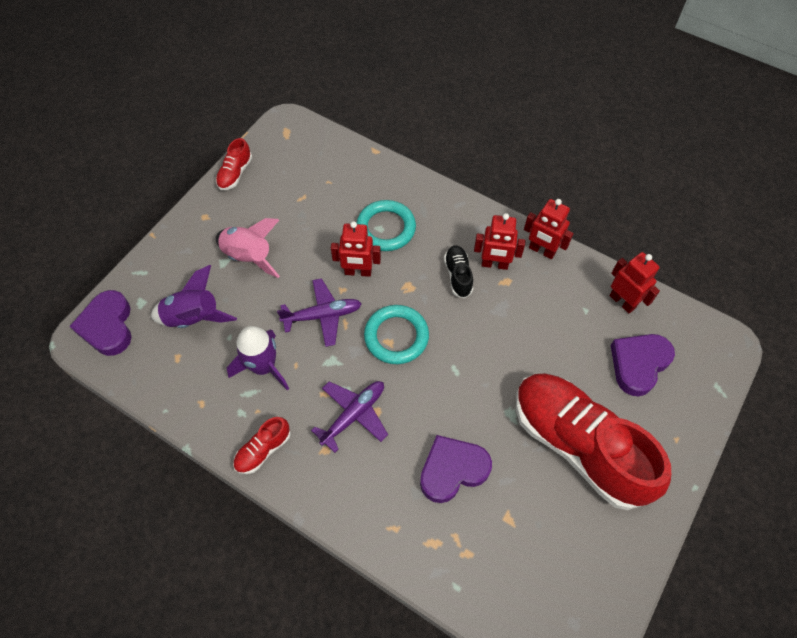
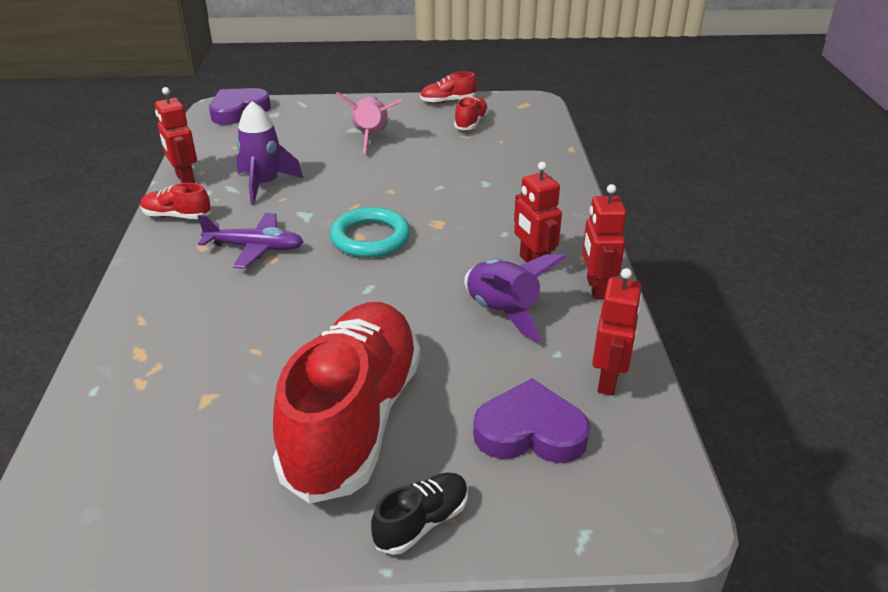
camera: 55 degrees right, 25 degrees down
purple rocket [151,265,237,328] -> purple rocket moved to [464,254,567,342]
purple plane [277,278,362,347] -> none
red robot [331,221,381,277] -> red robot moved to [155,87,197,183]
turquoise ring [357,200,416,251] -> none
purple heart [420,435,492,503] -> none
black shoe [444,245,473,298] -> black shoe moved to [371,473,468,555]
none -> red shoe [454,96,489,130]

